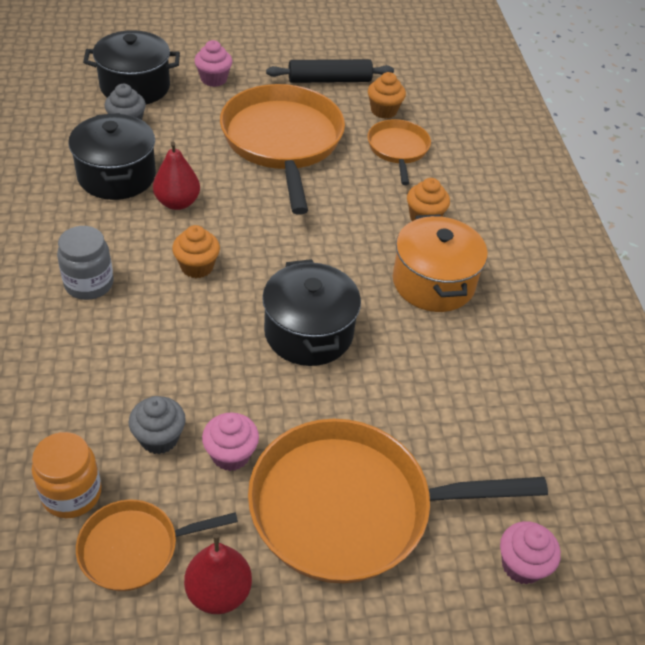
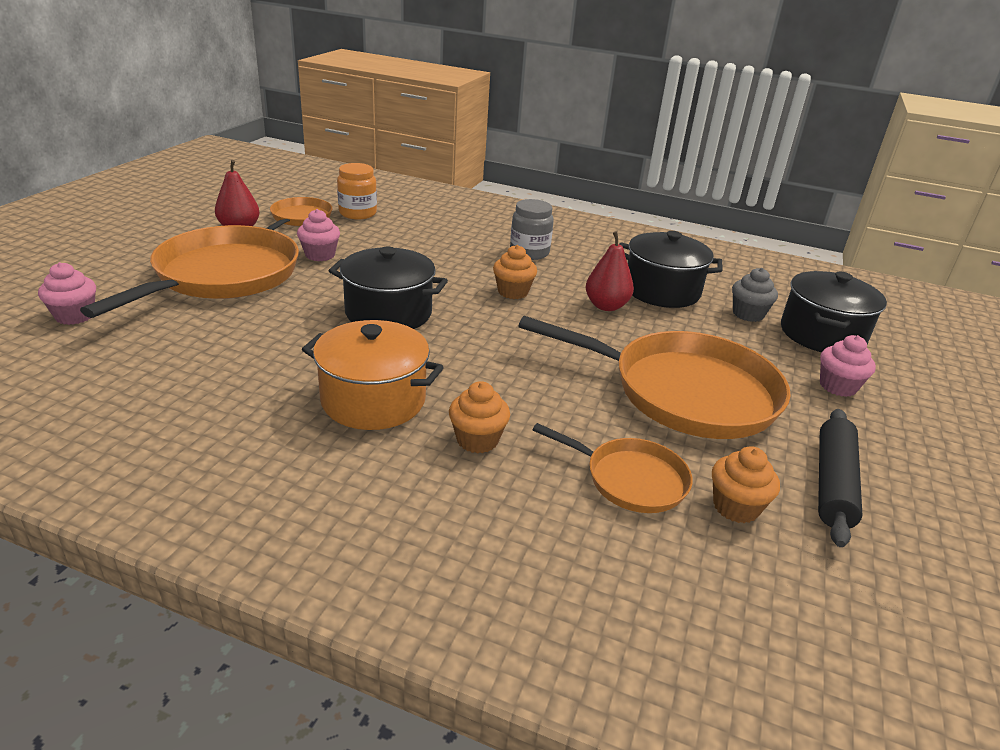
camera: 120 degrees right, 15 degrees down
grey cupcake [129,396,186,454] -> none

